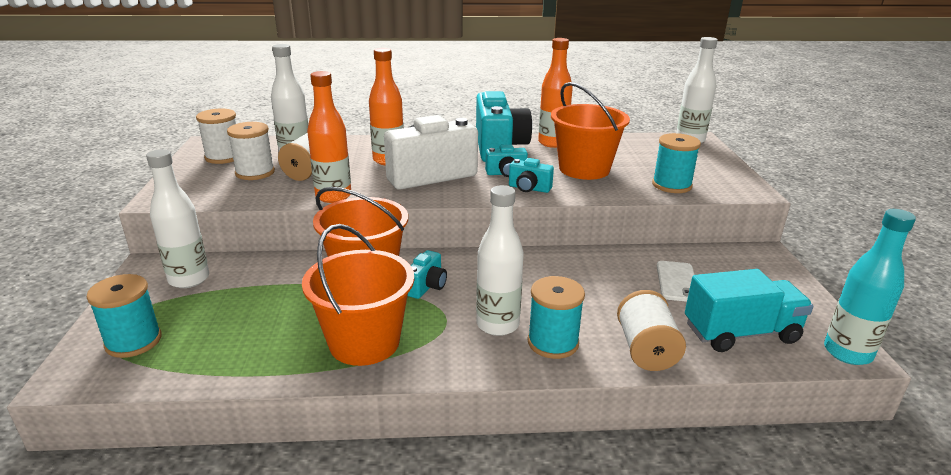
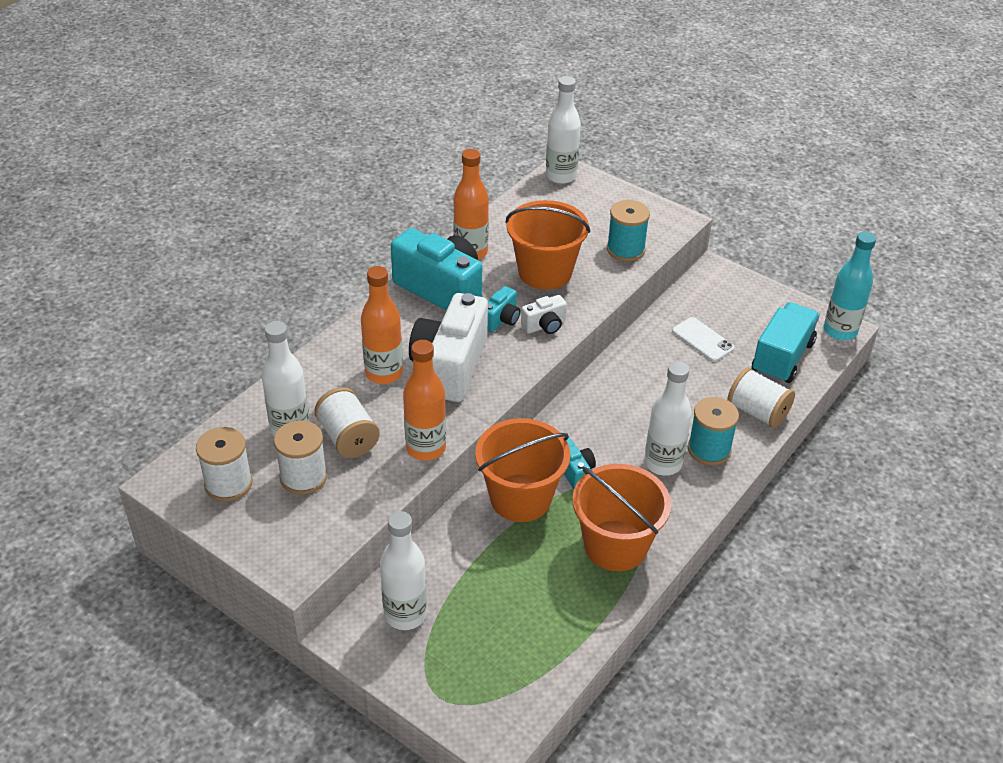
camera: 50 degrees left, 15 degrees up
turquoise spool [87,274,162,358] -> none
turquoise camera [509,158,554,193] -> white camera [521,295,567,334]

